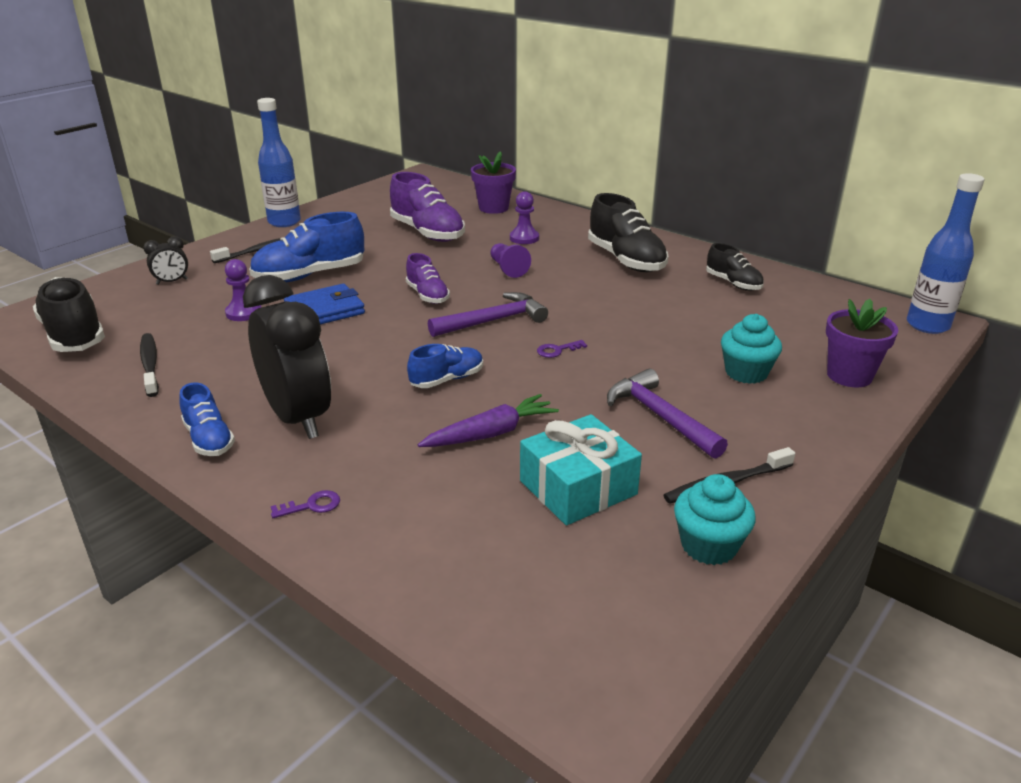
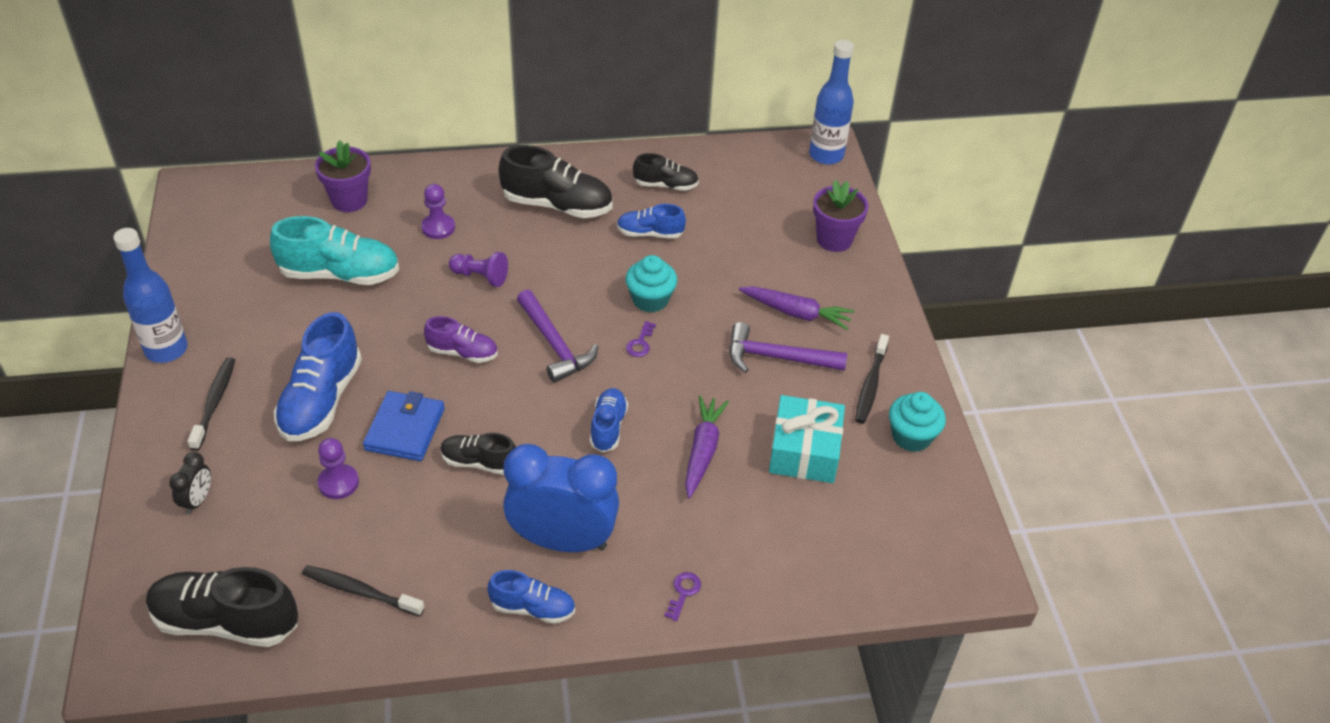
camera: 50 degrees left, 15 degrees up
black clock [243,275,331,439] -> blue clock [503,444,619,552]
purple shoe [390,172,465,242] -> turquoise shoe [270,216,399,285]
purple hammer [428,292,548,337] -> purple hammer turned 135 degrees clockwise [517,290,598,382]
turquoise cupcake [721,314,782,384] -> turquoise cupcake moved to [625,255,677,312]
none -> black shoe [440,433,516,475]
none -> blue shoe [617,204,686,239]
none -> purple carrot [739,286,855,330]

